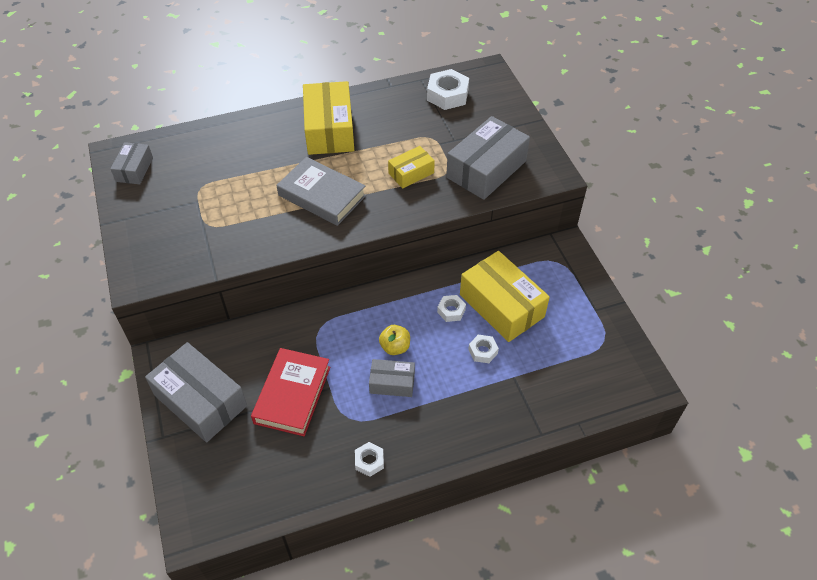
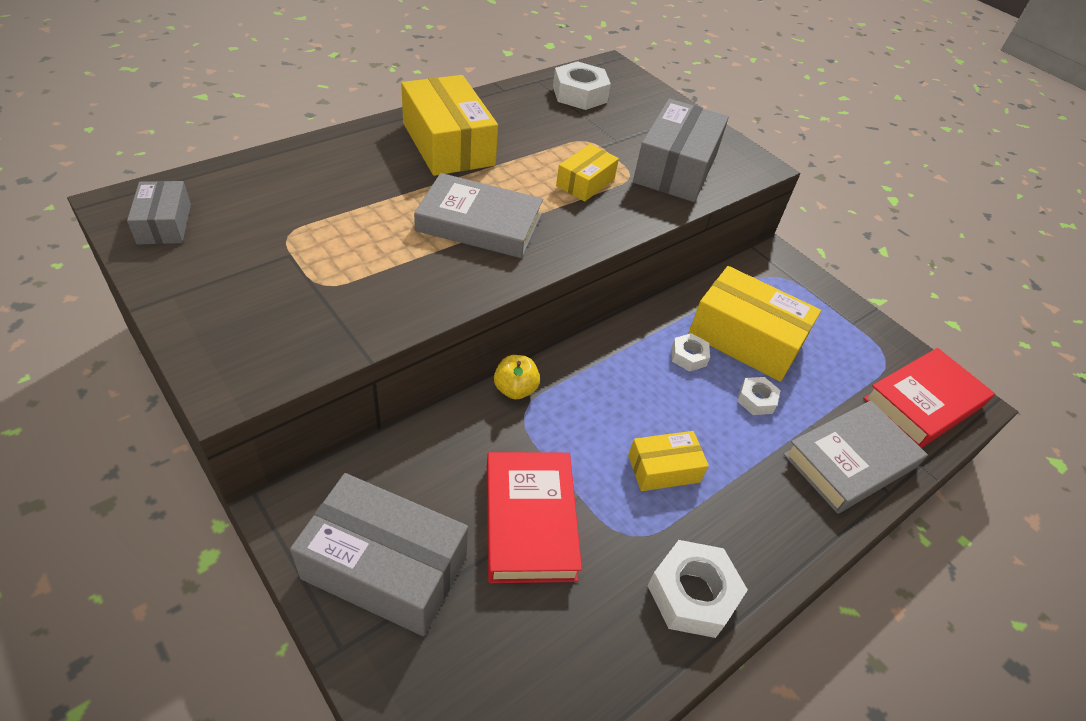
camera: 25 degrees left, 5 degrees down
white nut [355,442,384,477] -> white nut [648,540,748,638], size x1.77
grey box [369,359,415,397] -> yellow box [628,431,709,491]
yellow apple [379,325,410,355] -> yellow apple moved to [494,355,540,400]
none -> grey book [783,401,927,514]
none -> red book [863,348,995,448]

